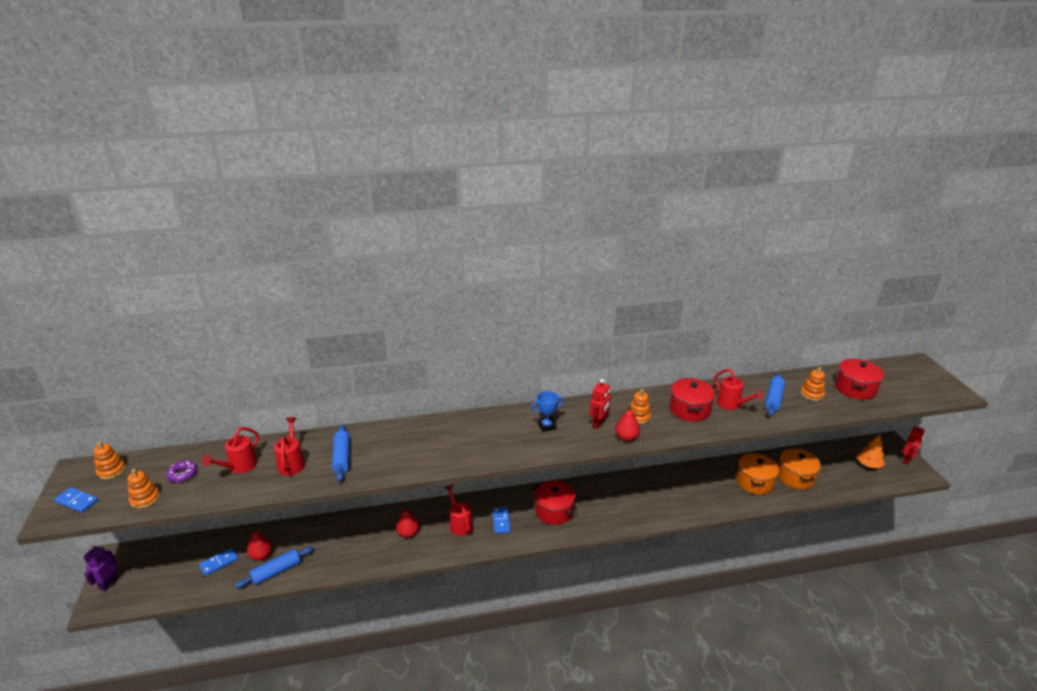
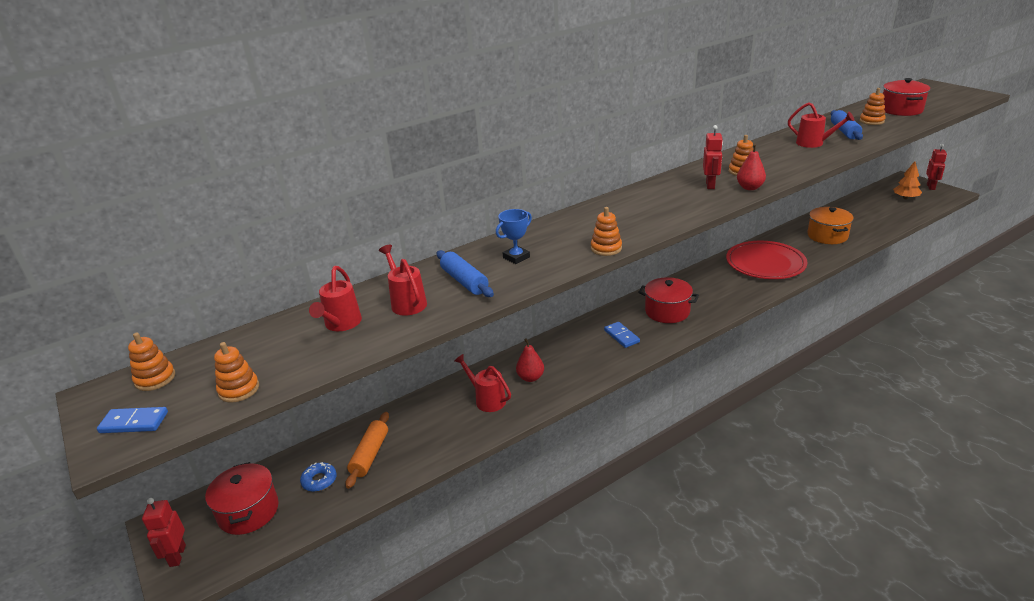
camera: 20 degrees left, 0 degrees up
purple robot [84,545,118,592] -> red robot [142,498,186,567]
purple donut [166,460,197,482] -> none
blue domino [199,547,238,576] -> blue donut [300,462,337,492]
blue rolling pin [235,547,313,588] -> none
red pear [247,526,272,561] -> orange rolling pin [345,412,389,489]
red watering can [444,484,473,536] -> red watering can moved to [454,354,511,412]
blue trophy [531,391,564,432] -> blue trophy moved to [496,209,532,264]
red pot [670,378,715,422] -> red pot moved to [205,462,279,535]
orange pot [778,448,821,489] -> none
none -> orange stacking toy [591,207,622,256]
none -> red plate [726,241,807,279]

